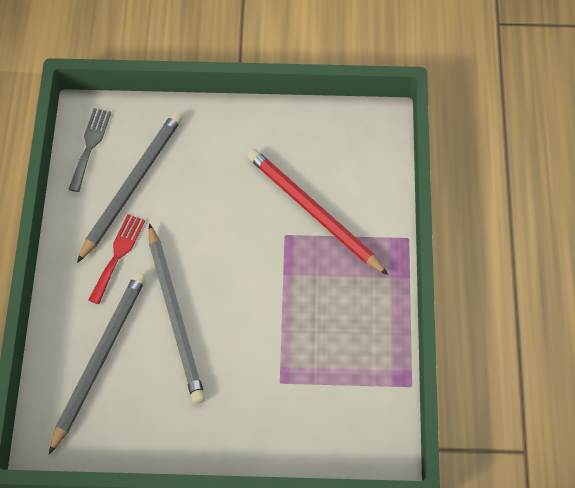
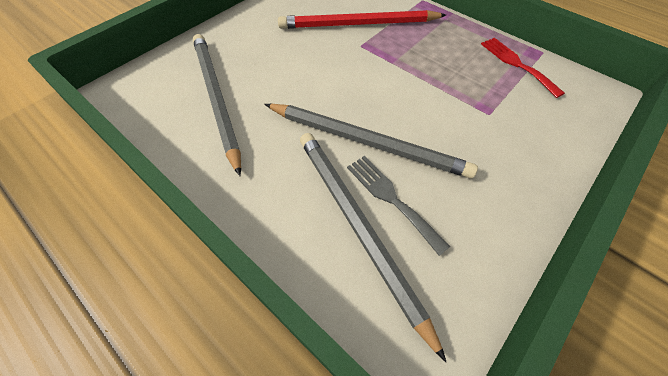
camera: 50 degrees left, 5 degrees down
grey fork [68,108,111,192] -> grey fork moved to [347,156,450,256]
red fork [88,214,145,304] -> red fork moved to [481,38,565,98]

